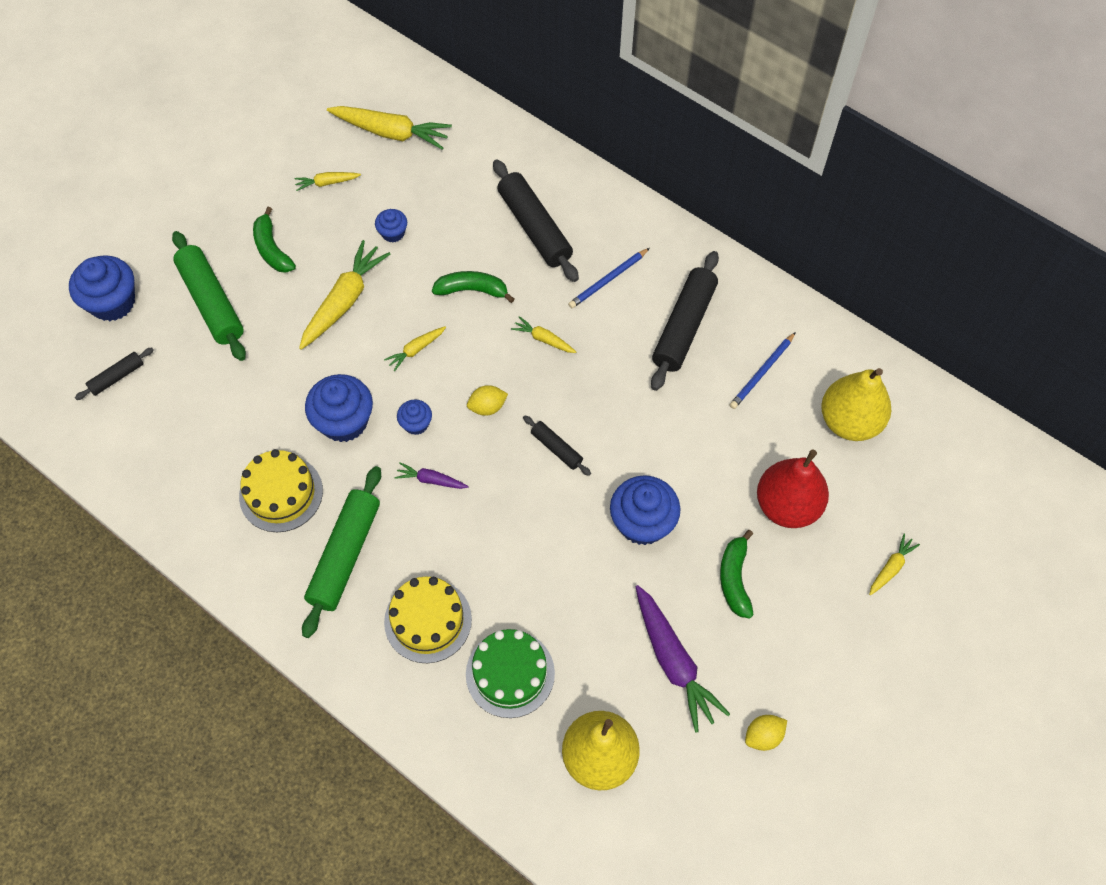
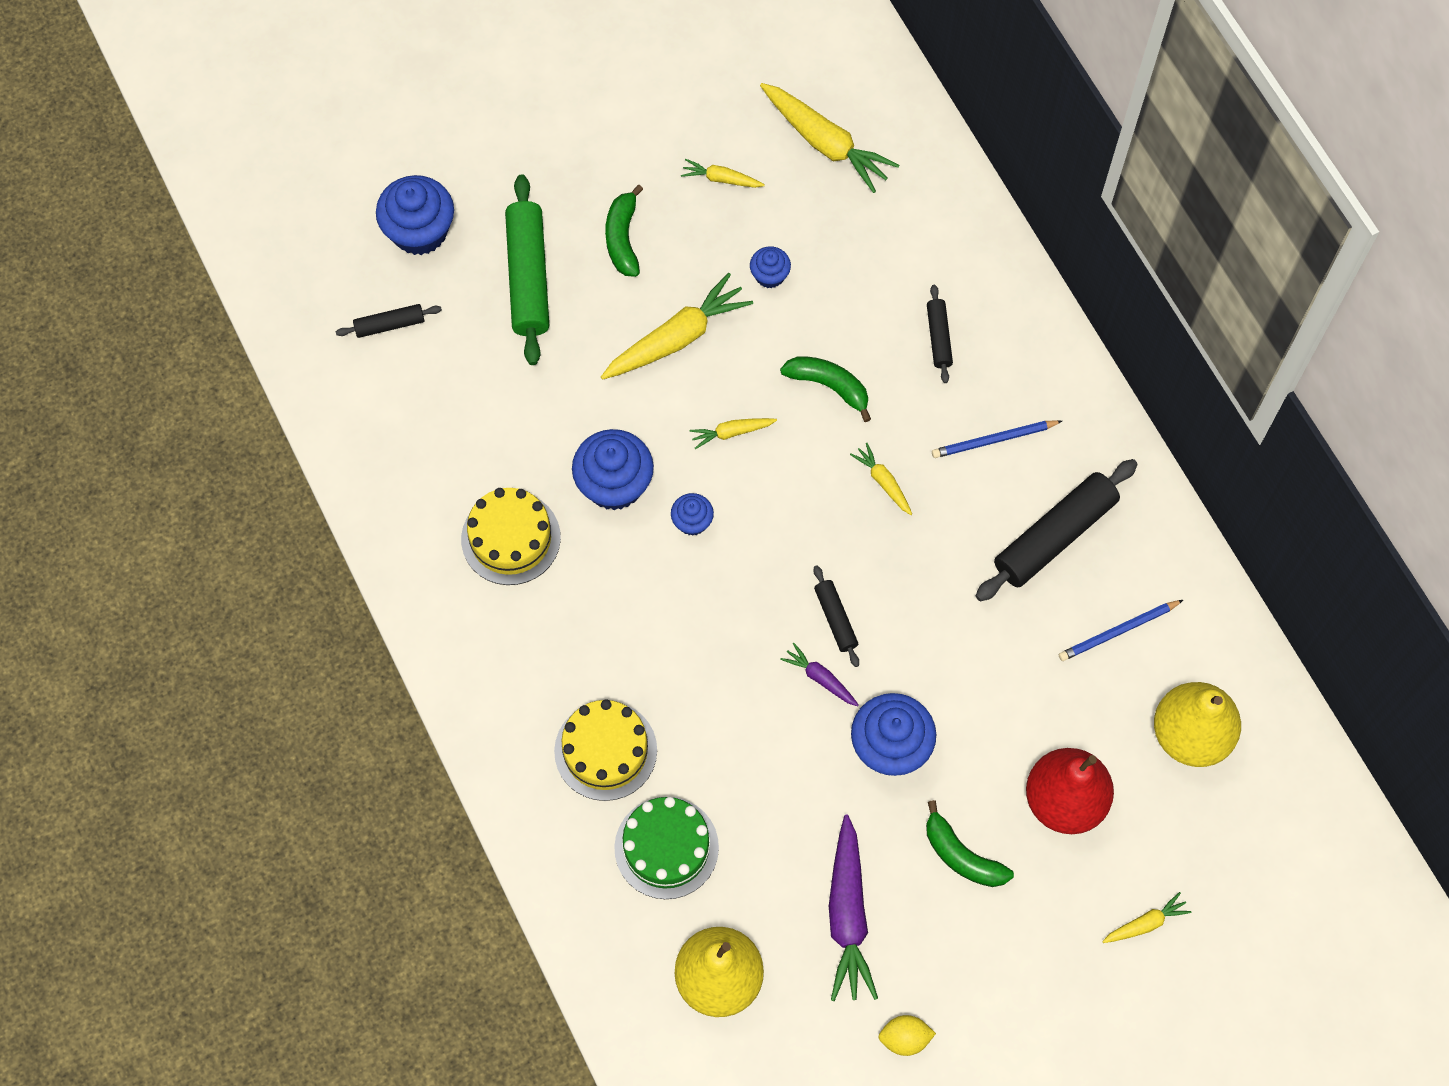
camera: 25 degrees right, 5 degrees up
green rolling pin [302,466,381,638] -> none
purple carrot [395,462,469,489] -> purple carrot moved to [780,643,859,706]
yellow lemon [467,385,508,416] -> none
black rolling pin [493,160,579,282] -> black rolling pin [927,285,953,383], size x0.51
green banana [720,530,754,618] -> green banana turned 75 degrees counterclockwise [926,800,1014,887]

